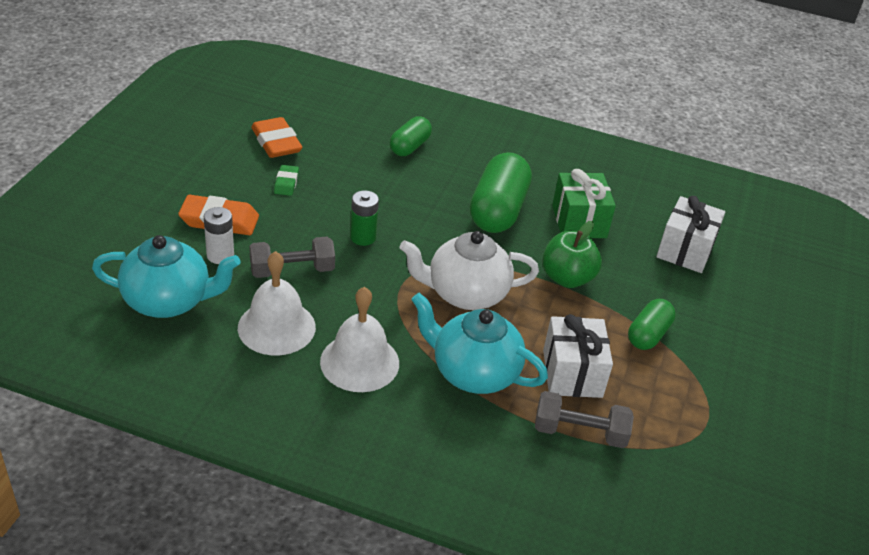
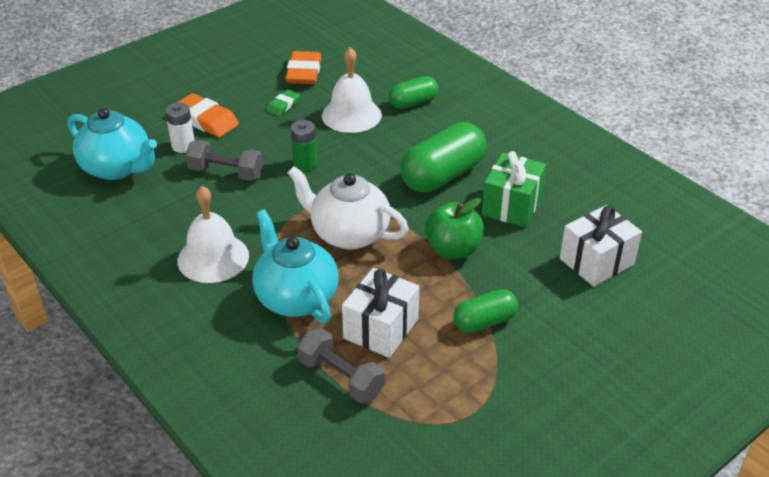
camera: 35 degrees right, 0 degrees up
white bell [238,251,316,355] -> white bell moved to [322,47,382,133]

